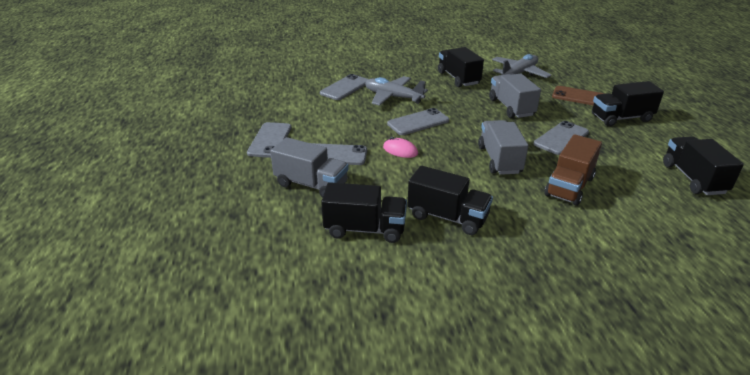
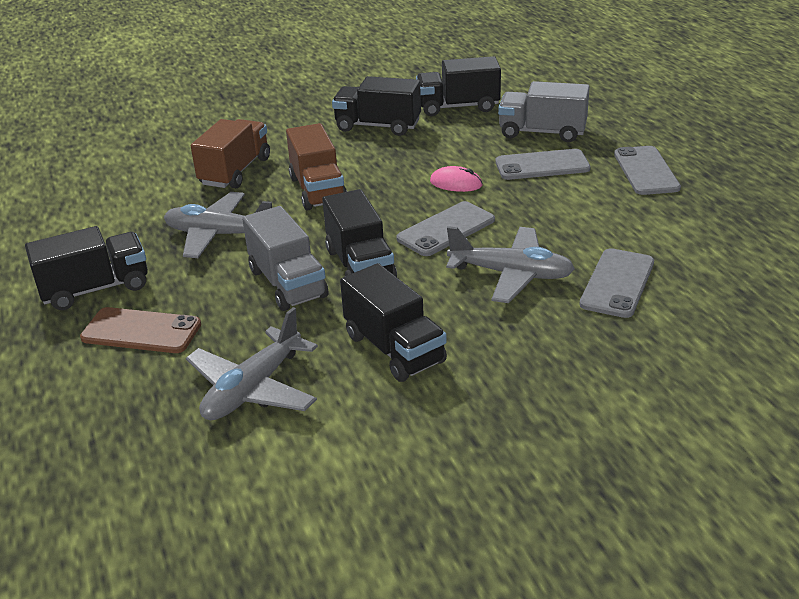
camera: 170 degrees right, 0 degrees up
grey truck [478,120,528,175] -> brown truck [286,123,347,211]
grey phone [534,121,589,155] -> grey plane [164,192,272,258]
black truck [663,136,744,195] -> black truck moved to [322,189,397,277]

